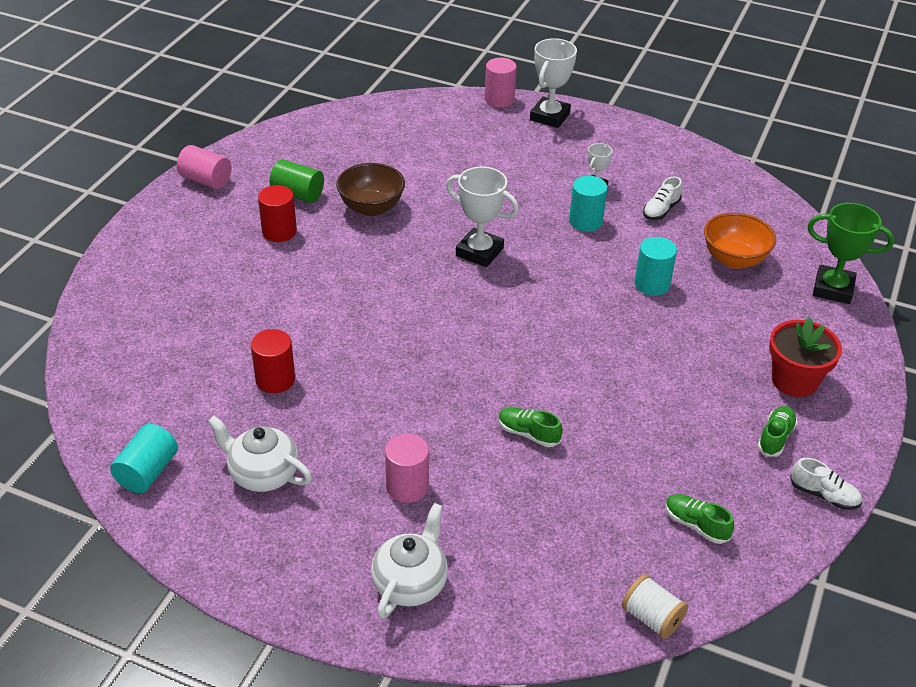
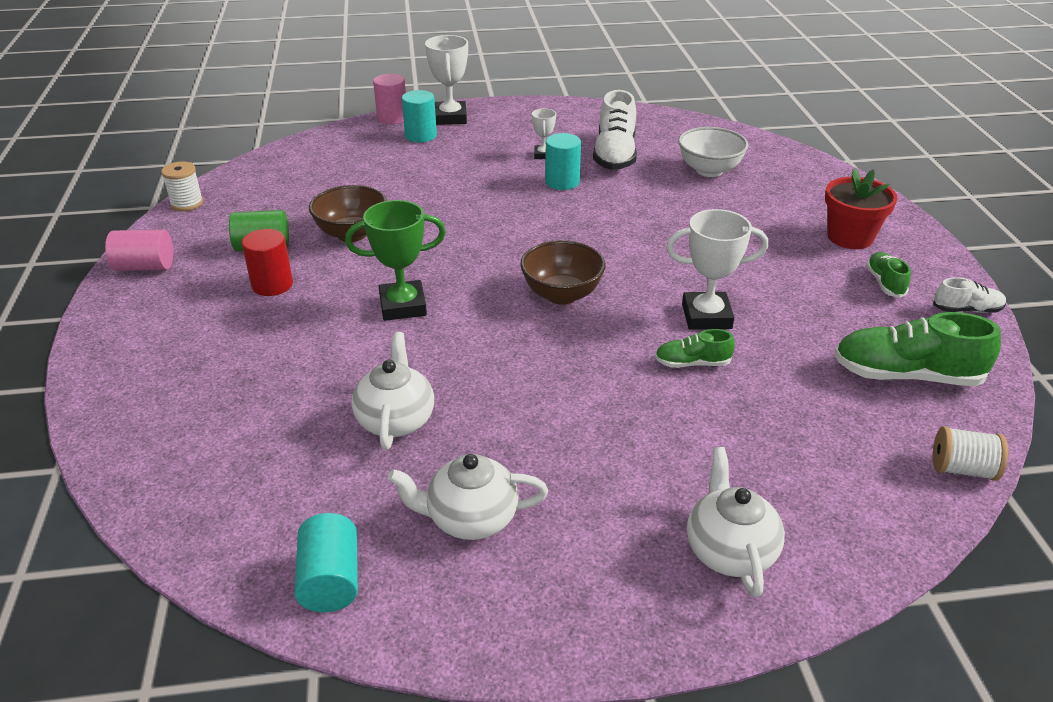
camera: 30 degrees left, 5 degrees down
red cylinder [251,329,295,393] -> white teapot [352,332,434,450]
pink cylinder [385,434,429,503] -> none
white trophy [446,167,519,267] -> white trophy moved to [666,209,768,330]
turquoise cylinder [634,237,677,296] -> turquoise cylinder moved to [402,90,437,143]
white shoe [643,177,682,220] -> white shoe [593,90,637,170], size x1.89
green shoe [665,494,734,544] -> green shoe [834,312,1001,386], size x1.89
orange bowl [704,213,776,269] -> white bowl [678,127,748,177]
green trophy [807,203,894,304] -> green trophy moved to [345,200,446,321]
none -> white spool [161,162,203,211]
none -> brown bowl [520,240,605,305]

